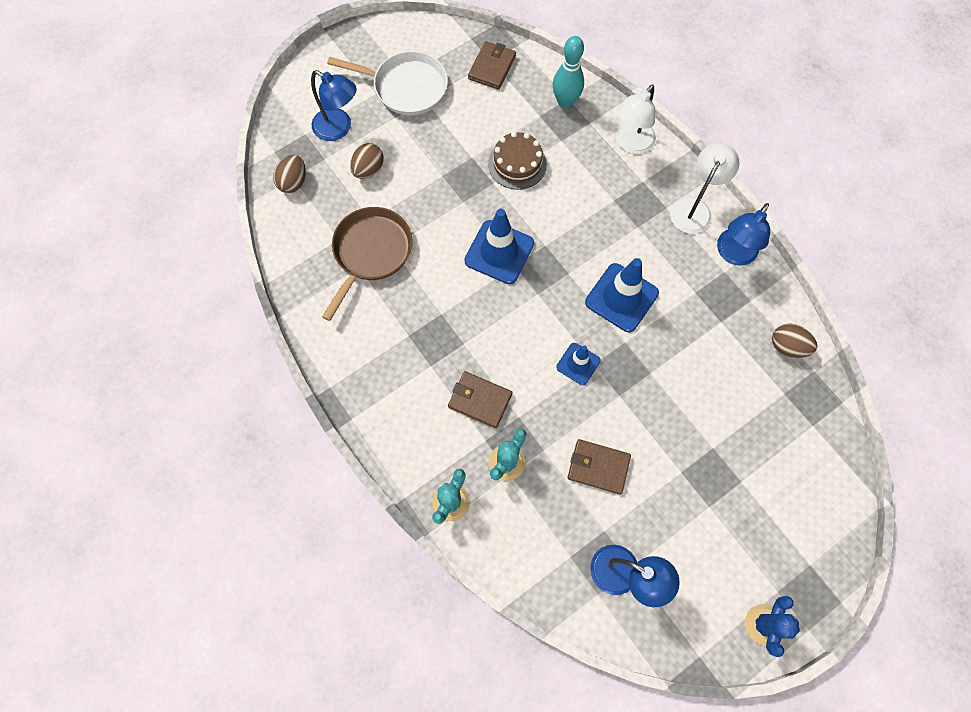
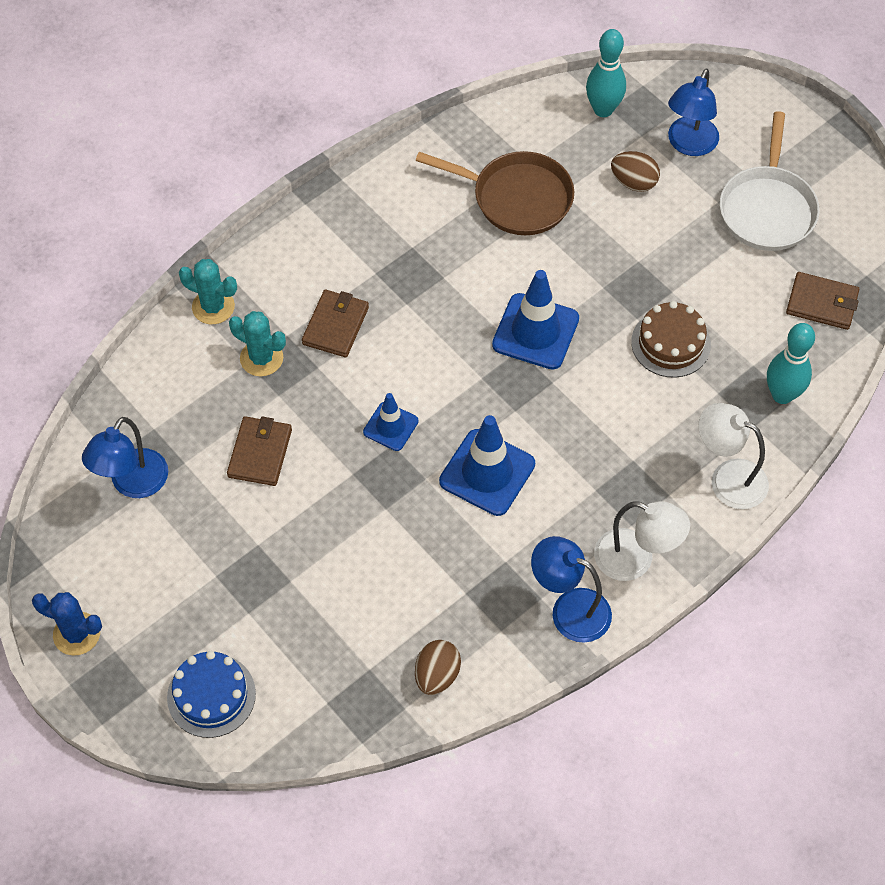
camera: 85 degrees right, 10 degrees down
brown egg [273,155,306,193] -> turquoise bowling pin [586,29,626,117]
none -> blue cake [167,651,256,738]

